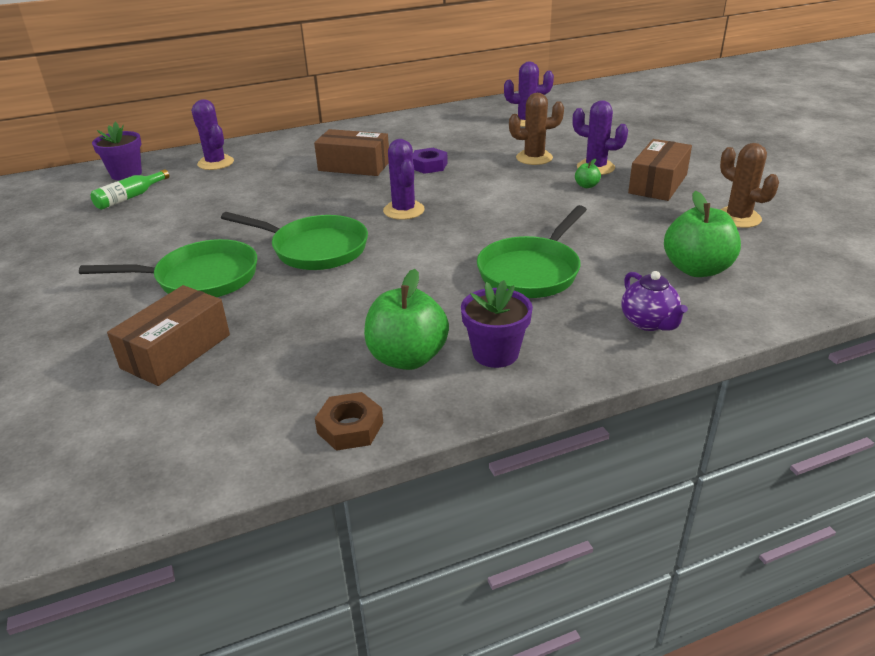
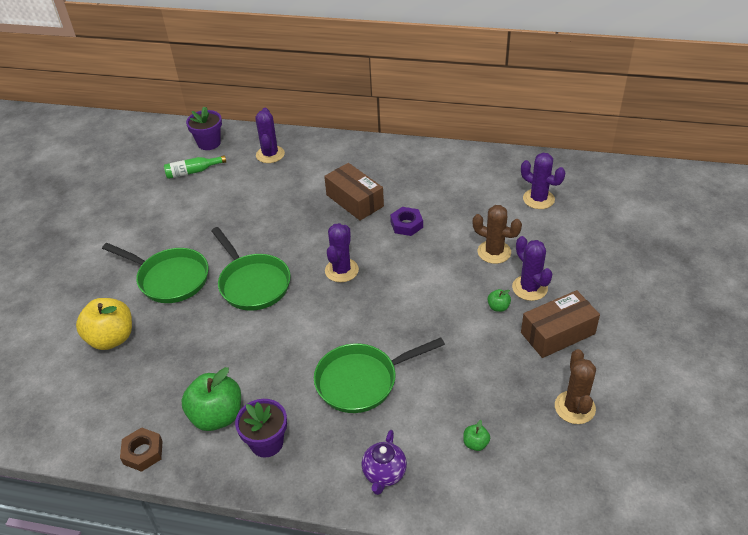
camera: 35 degrees right, 10 degrees up
brown box [107,285,230,386] -> yellow apple [76,298,132,350]
green apple [664,191,741,277] -> green apple [463,420,490,451], size x0.44

